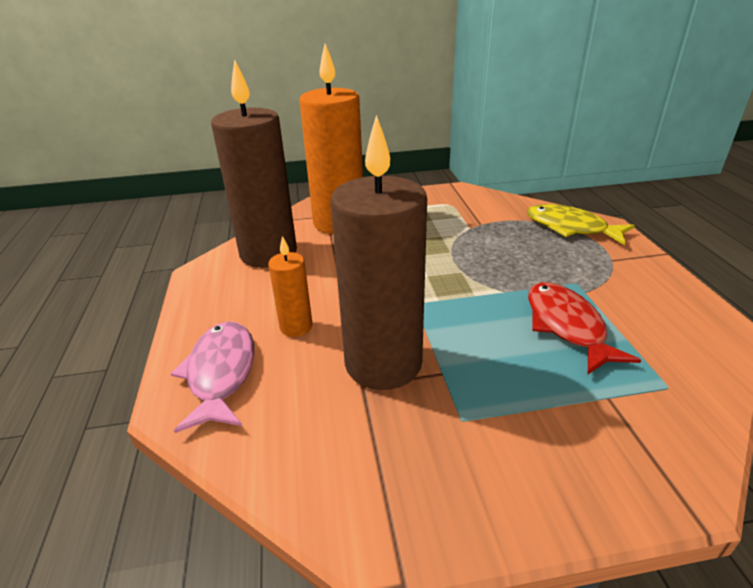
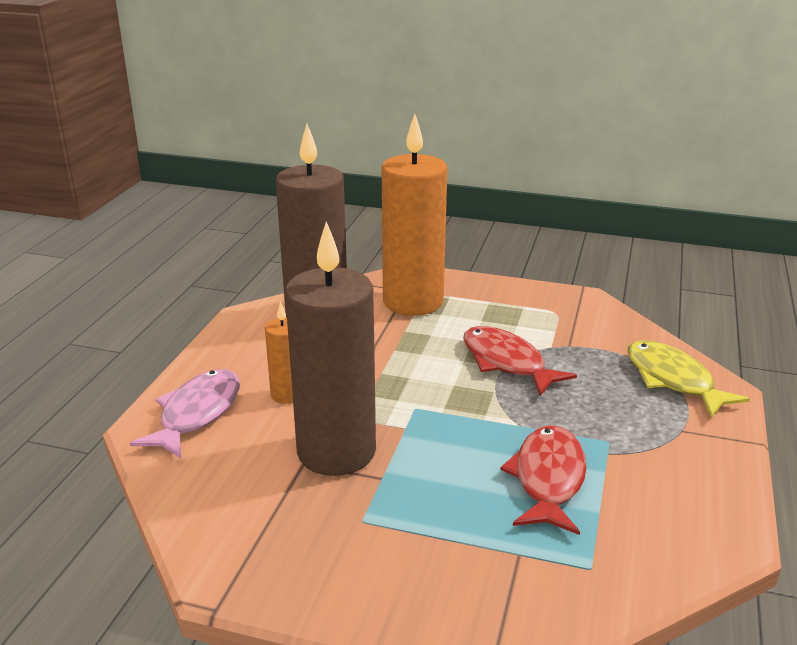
camera: 25 degrees right, 5 degrees down
none -> red fish [463,326,577,396]

